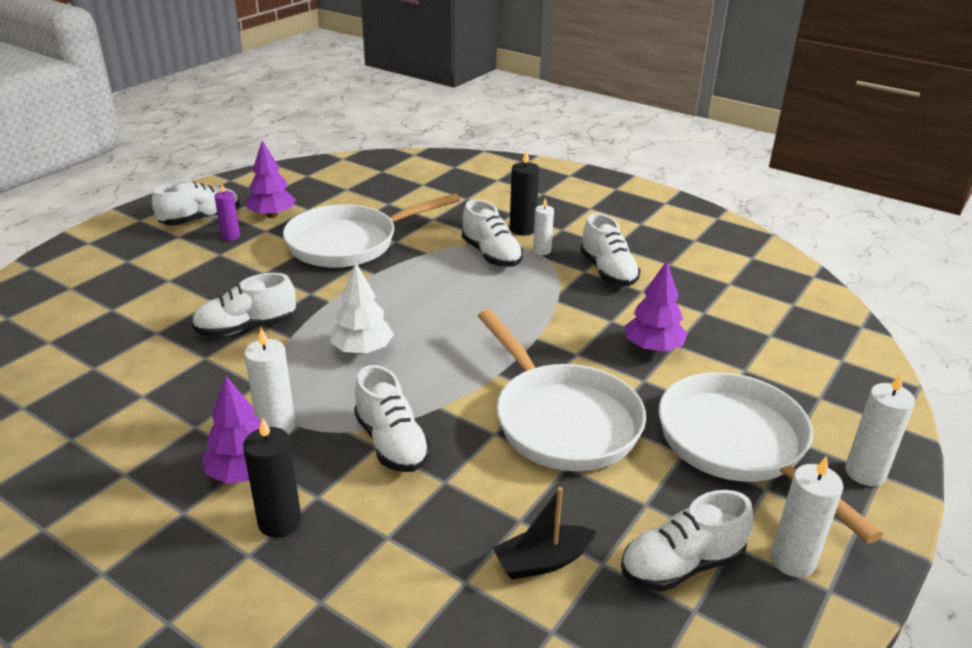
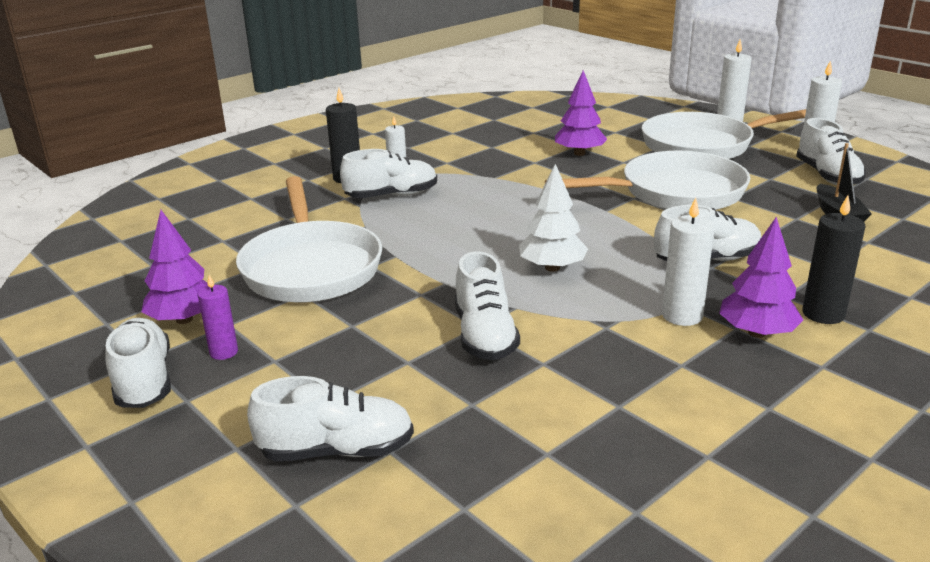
camera: 75 degrees left, 5 degrees down
white shoe [580,213,641,286] -> white shoe moved to [247,376,414,461]

